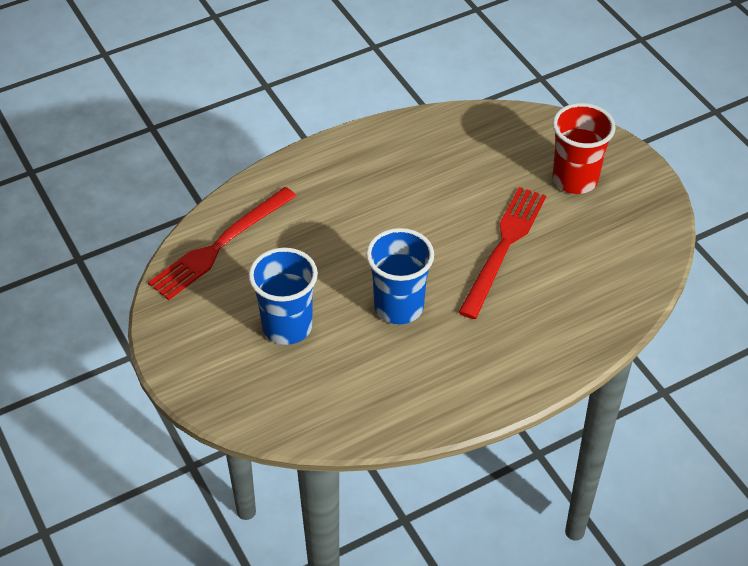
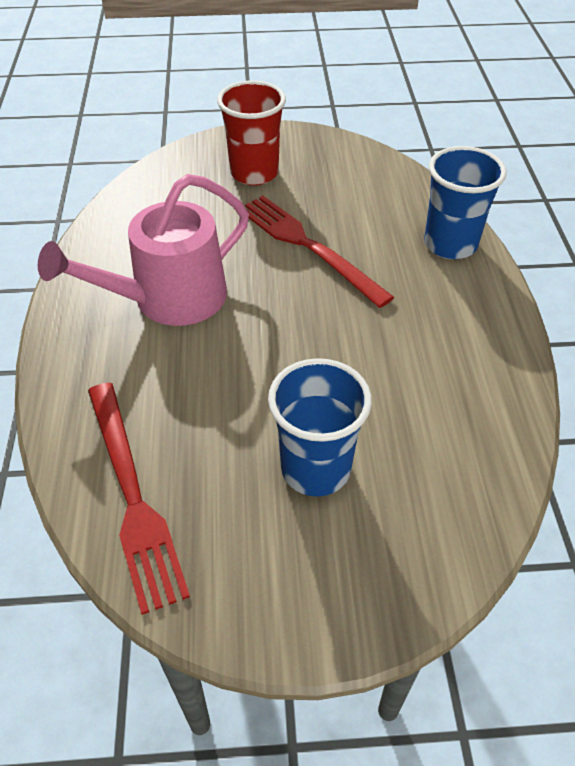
camera: 65 degrees left, 0 degrees up
blue cup [366,228,434,324] -> blue cup moved to [424,146,507,259]
none -> pink watering can [38,174,249,326]

